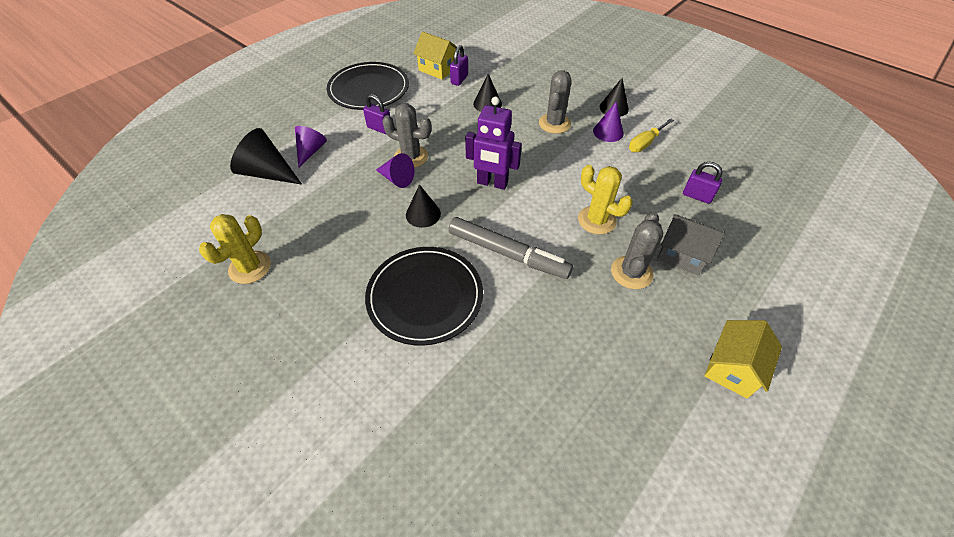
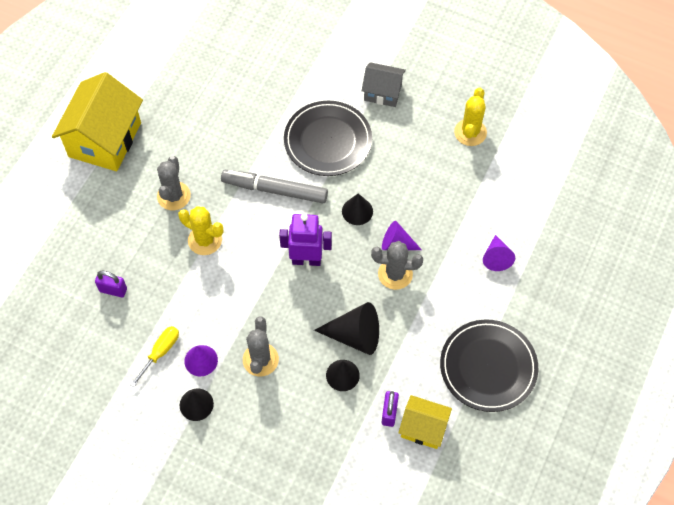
camera: 165 degrees right, 10 degrees up
black cone [230,128,302,185] -> black cone moved to [314,302,379,355]
purple padlock [363,94,390,134] -> none
grey house [657,214,725,275] -> grey house moved to [362,62,406,107]
yellow house [704,320,782,399] -> yellow house [52,72,143,171], size x1.83

